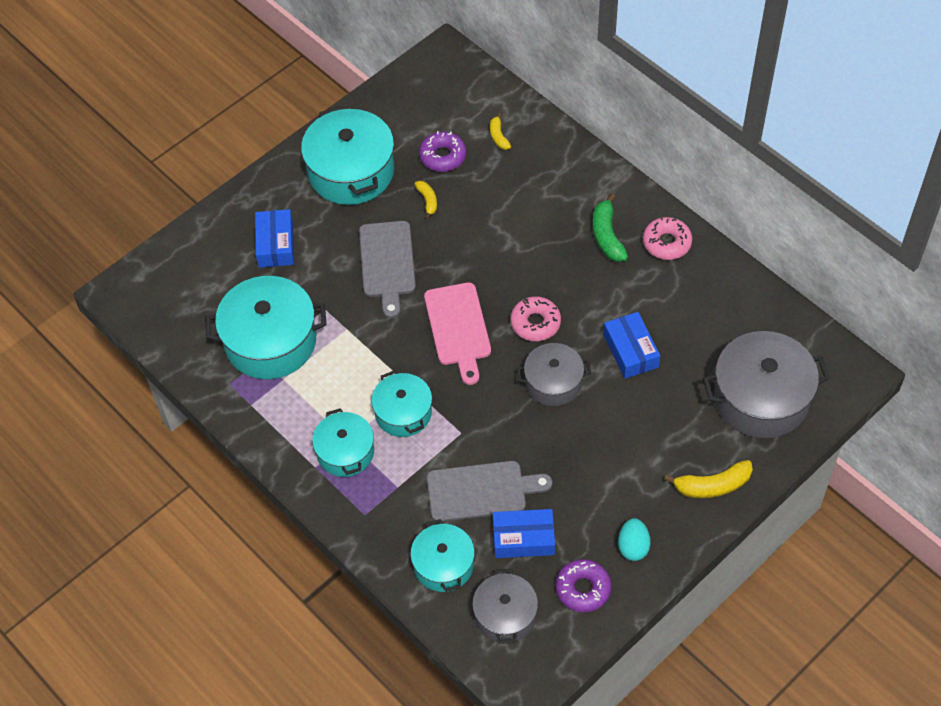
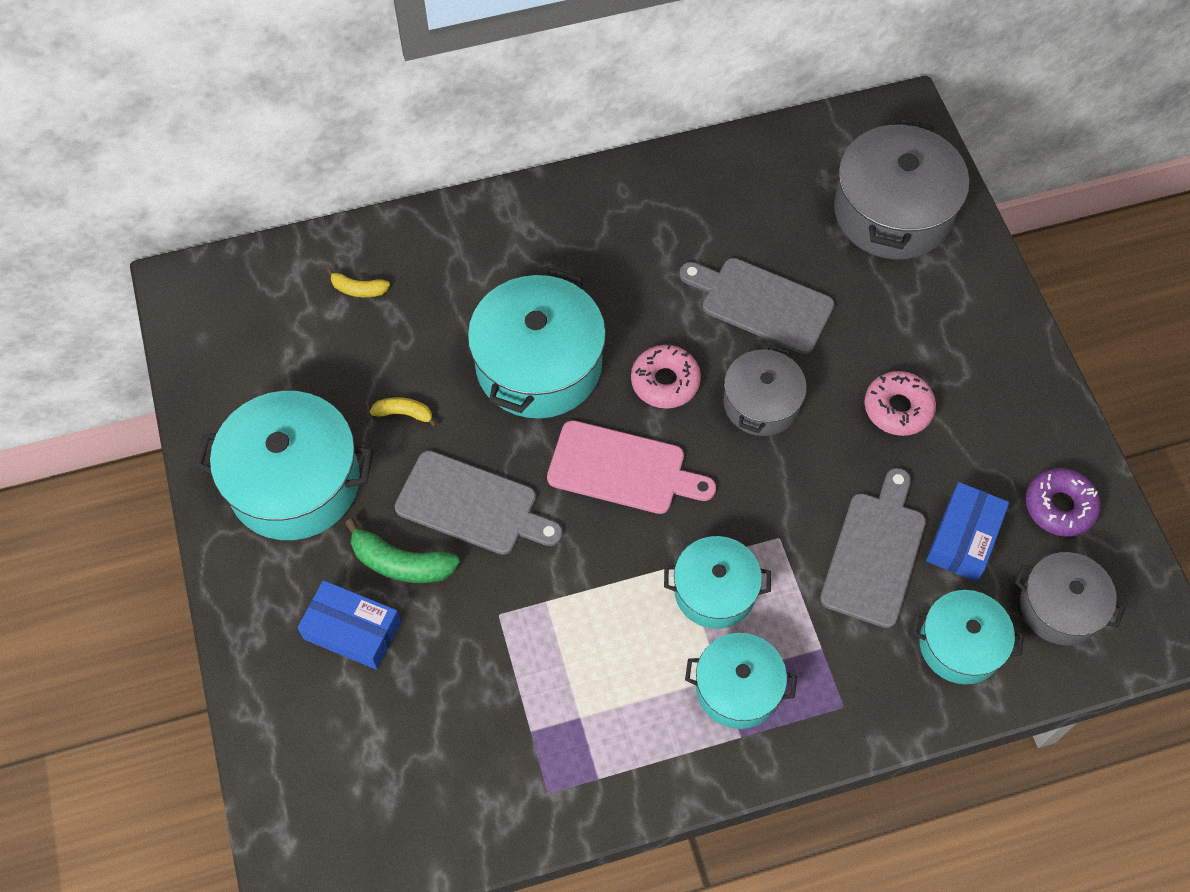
camera: 65 degrees left, 5 degrees up
turquoise pot [205,276,327,379] -> turquoise pot moved to [468,268,606,419]
purple donut [419,131,466,172] -> none
green banana [593,193,628,262] -> green banana moved to [345,518,460,583]
blue box [603,312,660,379] -> grey cutting board [679,258,834,354]
turquoise egg [618,518,650,561] -> none
pink donut [643,217,692,260] -> pink donut moved to [864,371,936,436]
yellow banana [664,460,753,498] -> none

